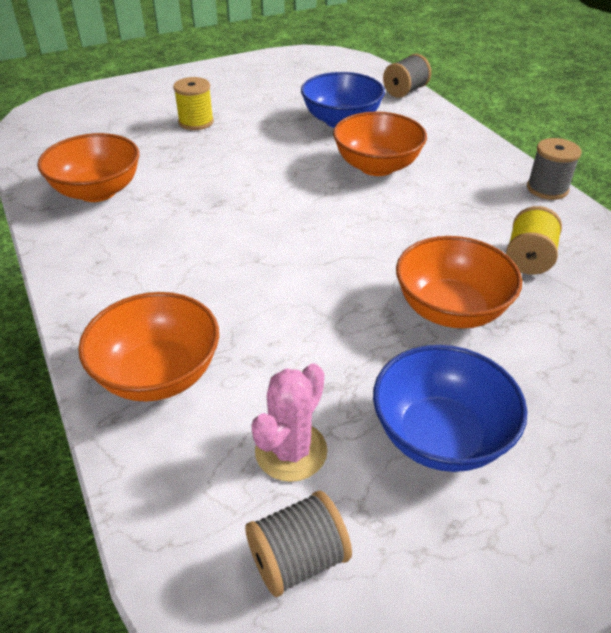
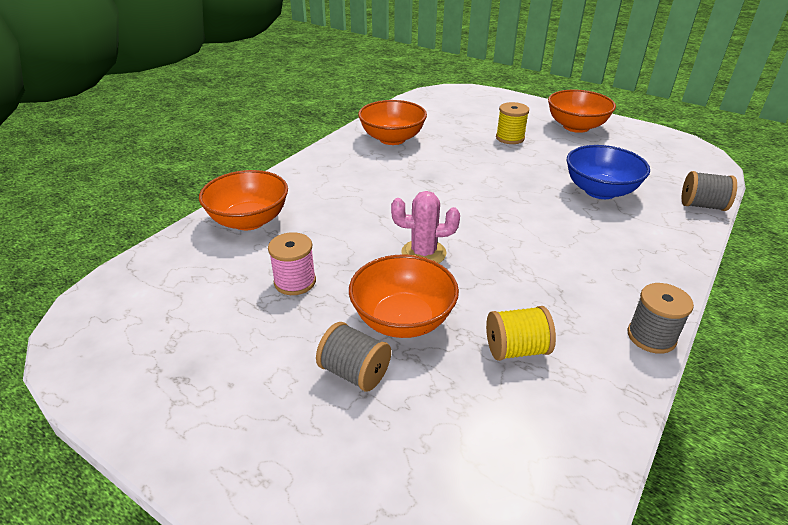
camera: 60 degrees right, 5 degrees down
grey spool [245,491,352,597] -> grey spool moved to [316,322,391,391]
pink cactus [251,364,328,482] -> pink cactus moved to [391,191,460,263]
orange bowl [333,111,427,176] -> orange bowl moved to [548,90,616,133]
blue bowl [373,345,527,472] -> none
none -> pink spool [268,232,316,295]

